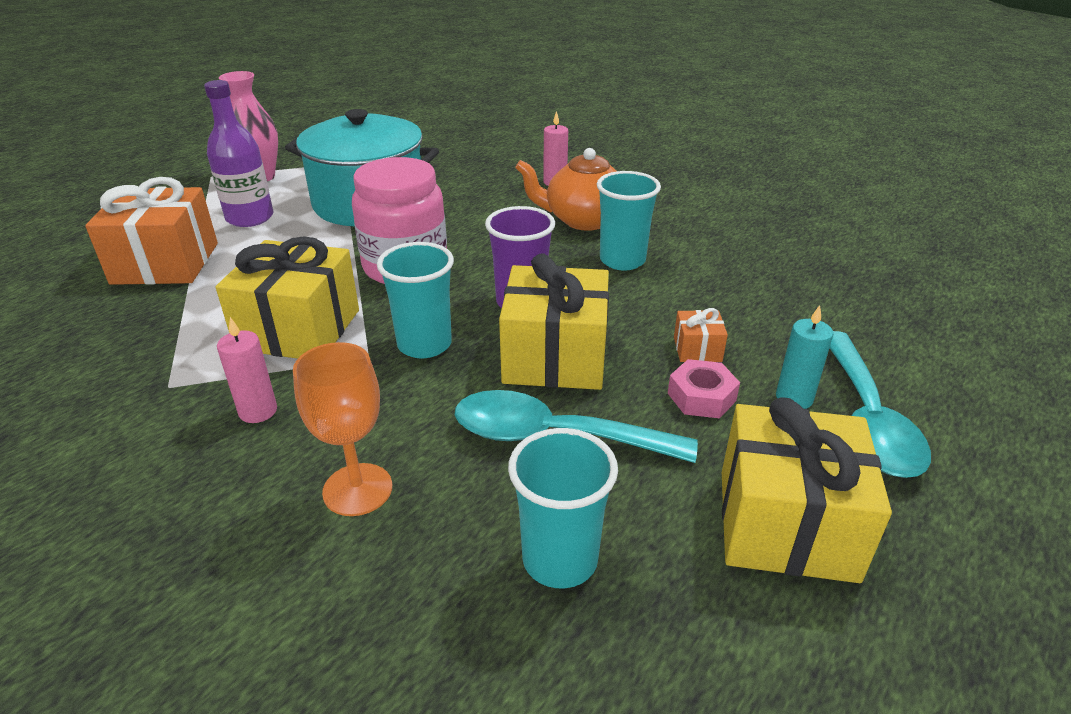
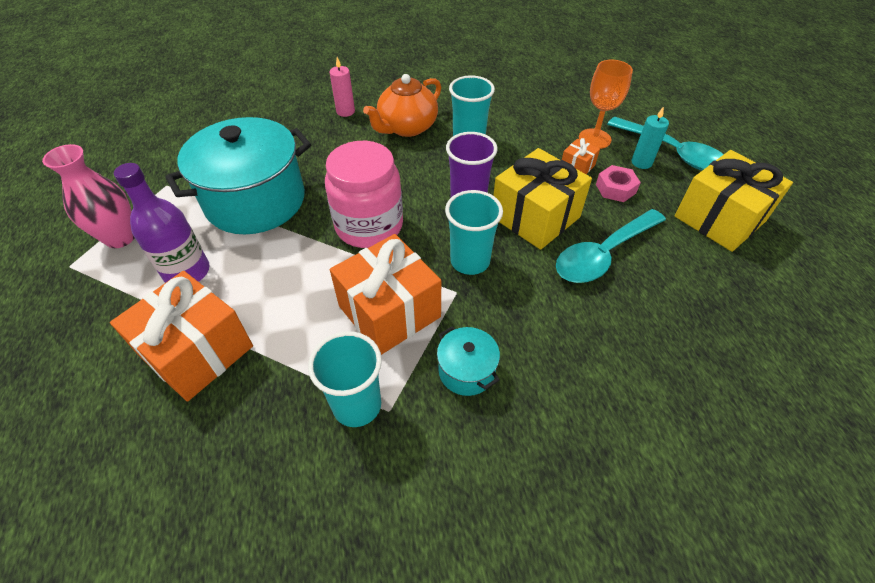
camera: 50 degrees left, 15 degrees up
yellow gift [216,236,359,359] -> orange gift [330,234,441,355]
pink candle [217,317,277,423] -> turquoise pot [437,326,500,396]
orange goblet [293,342,392,516] -> orange goblet moved to [579,59,633,149]
turquoise cup [508,428,618,588] -> turquoise cup moved to [308,331,382,427]

